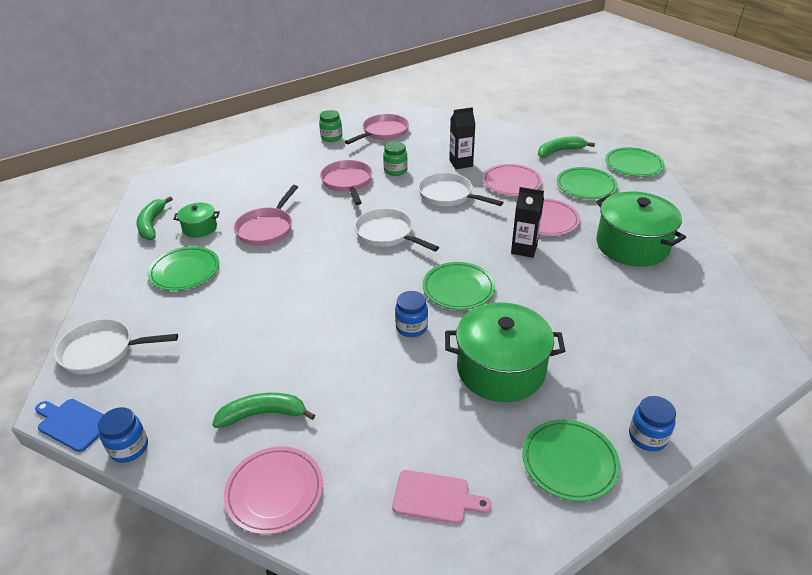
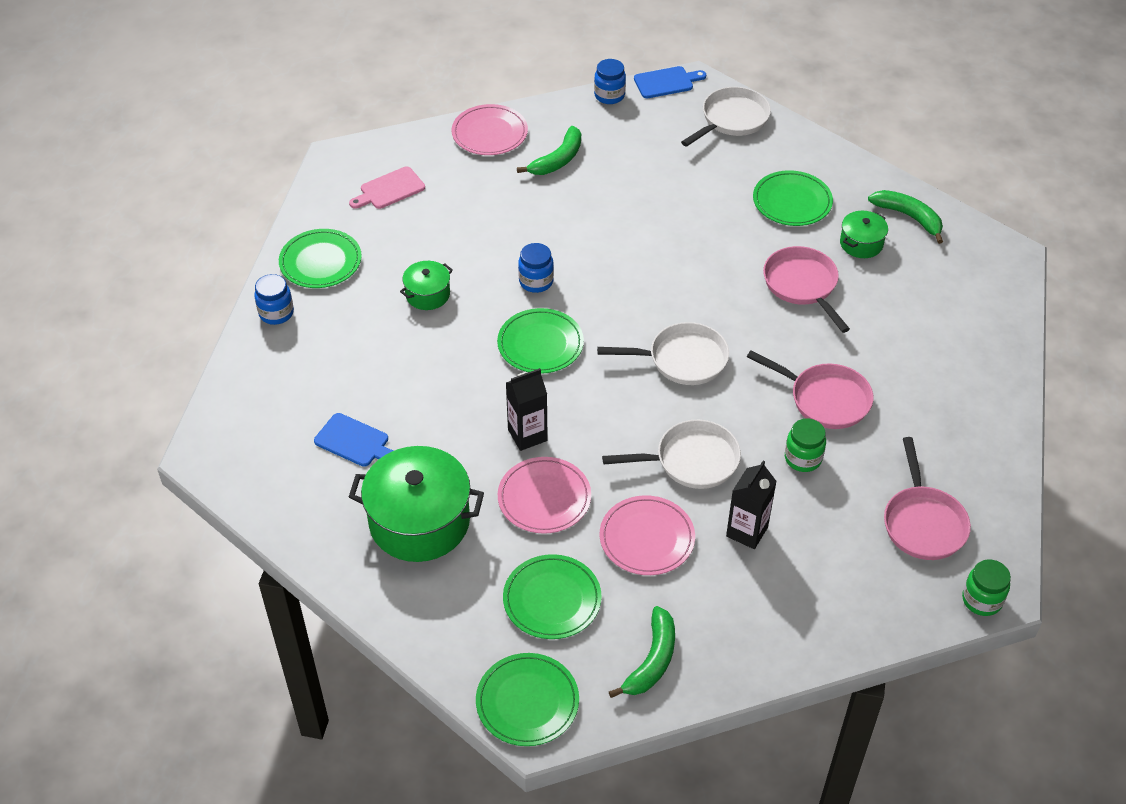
camera: 135 degrees right, 10 degrees up
green jar [319,110,342,142] -> green jar moved to [962,559,1011,616]
green pot [445,302,565,402] -> green pot [400,261,453,310], size x0.50
none -> blue cutting board [314,413,393,467]

